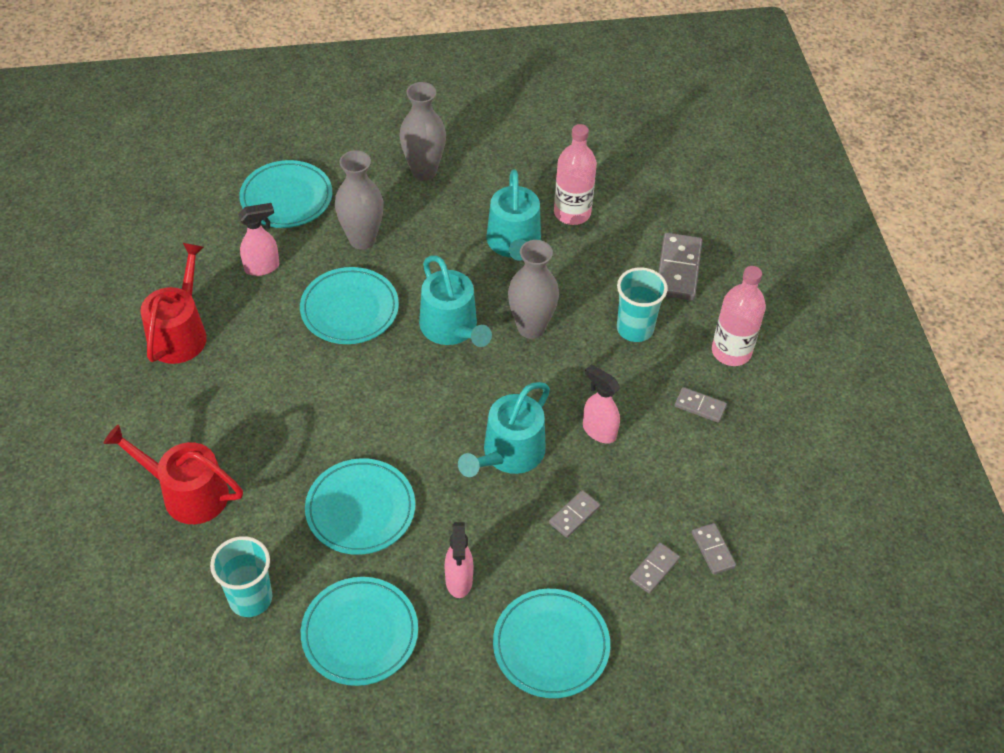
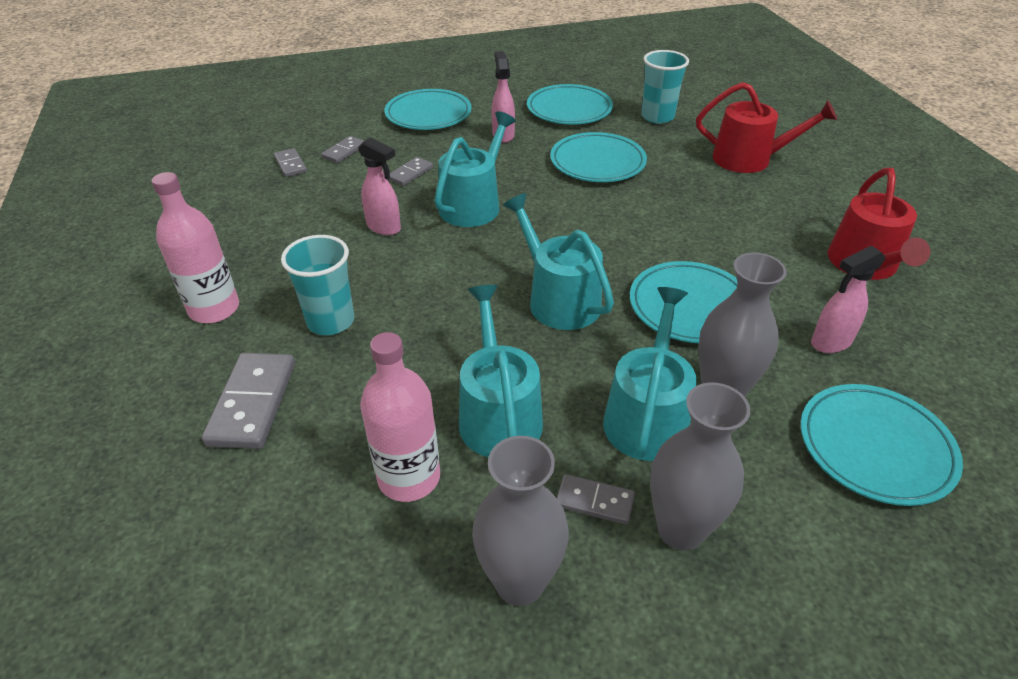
camera: 175 degrees right, 10 degrees down
grey vase [508,240,559,339] -> grey vase moved to [472,436,569,606]
grey domino [675,387,727,423] -> grey domino moved to [557,474,635,525]
none -> turquoise watering can [603,287,697,461]

